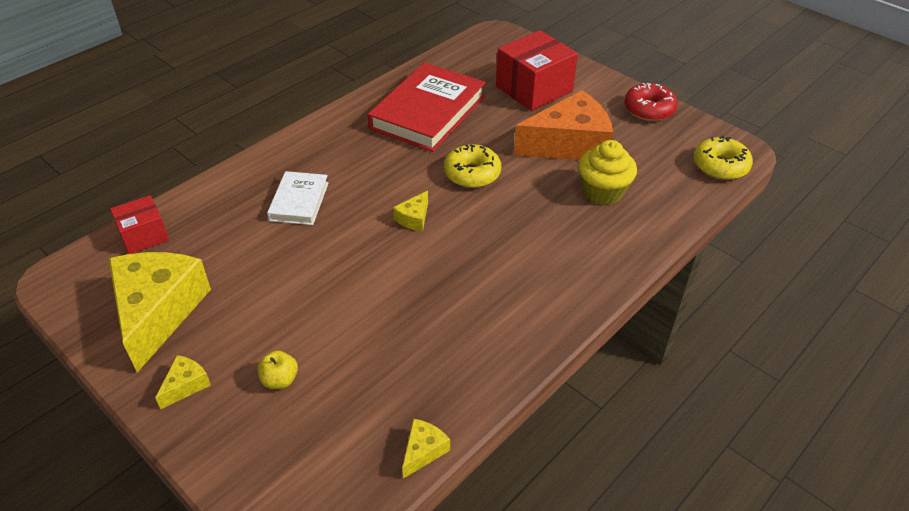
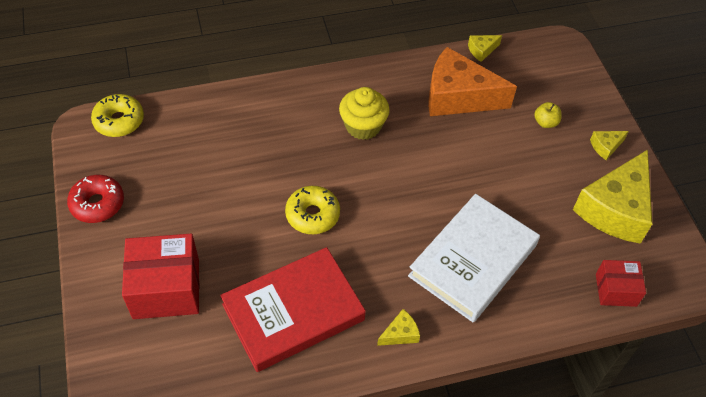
camera: 150 degrees left, 10 degrees up
white book [267,171,328,225] -> white book [408,194,540,322], size x1.88
yellow cheese [393,191,428,231] -> yellow cheese moved to [377,309,420,346]
orange cheese [514,90,613,160] -> orange cheese moved to [428,47,517,116]
yellow cupcake [578,140,637,205] -> yellow cupcake moved to [339,87,390,140]

